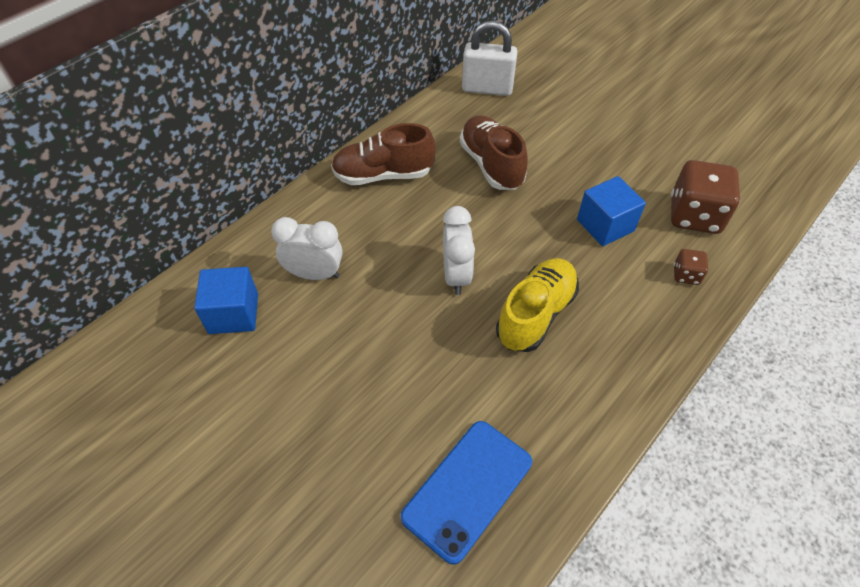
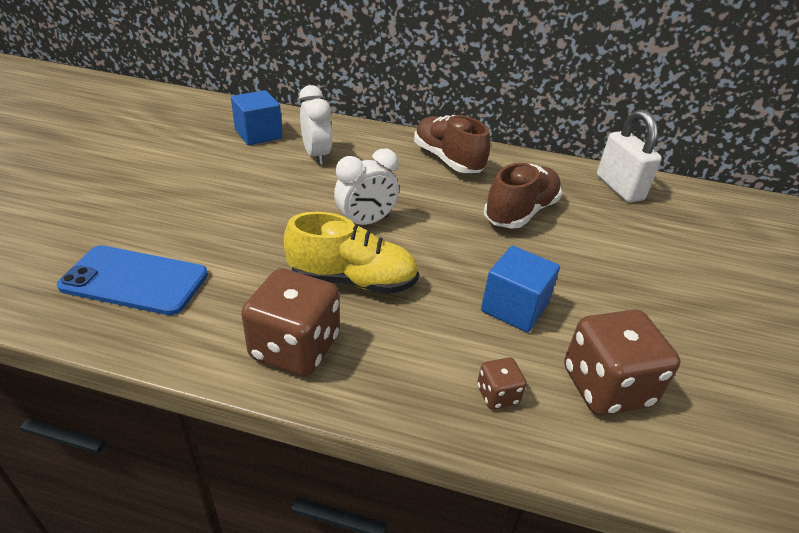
camera: 60 degrees right, 15 degrees down
none -> brown dice [241,268,339,377]

